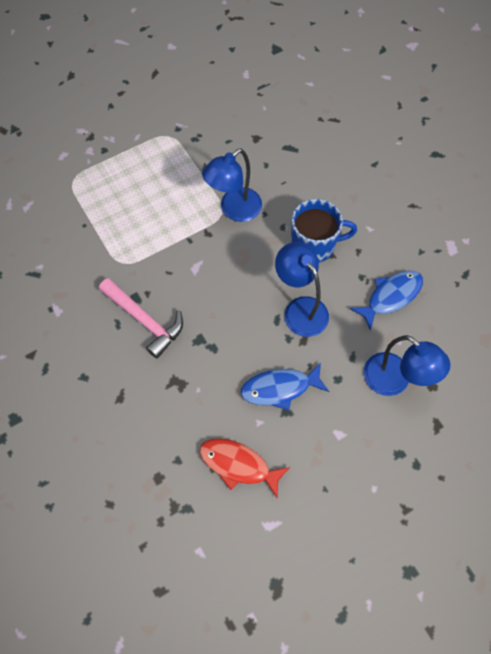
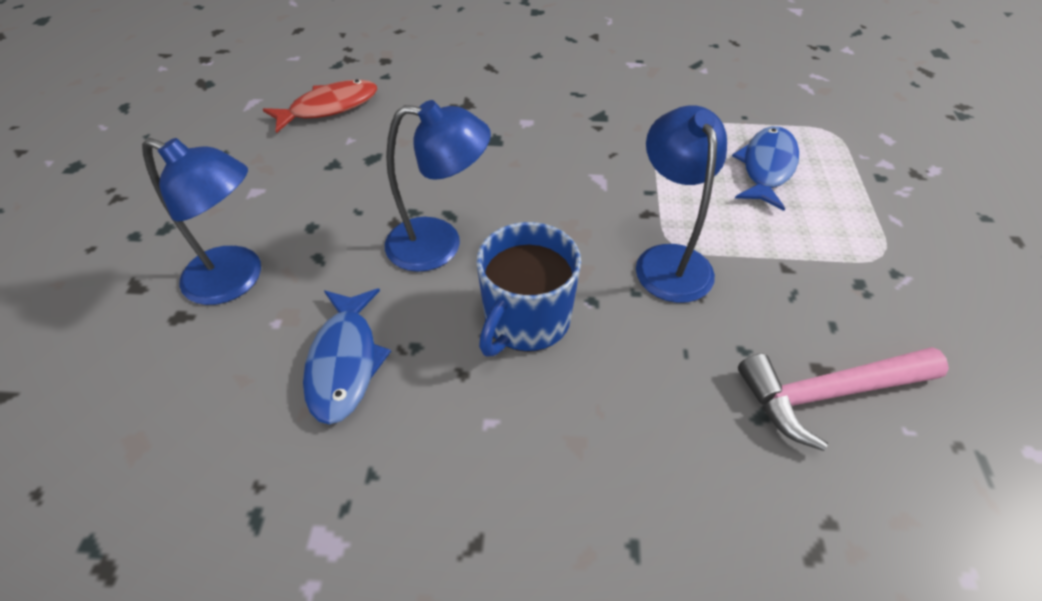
camera: 125 degrees right, 15 degrees down
pink hammer [99,278,183,359] -> pink hammer moved to [738,347,949,451]
blue fish [241,362,329,410] -> blue fish moved to [732,126,799,211]
blue lamp [364,335,450,396] -> blue lamp turned 150 degrees counterclockwise [142,138,261,305]

